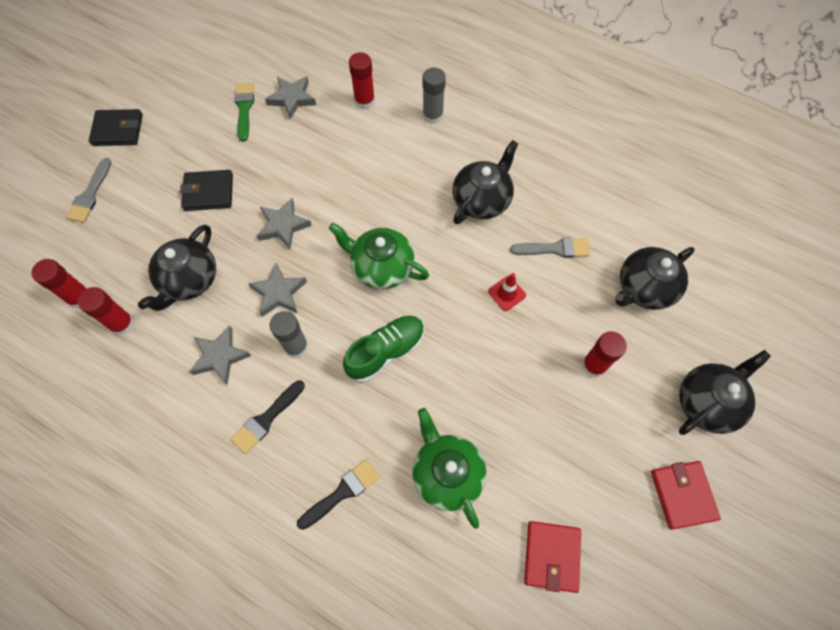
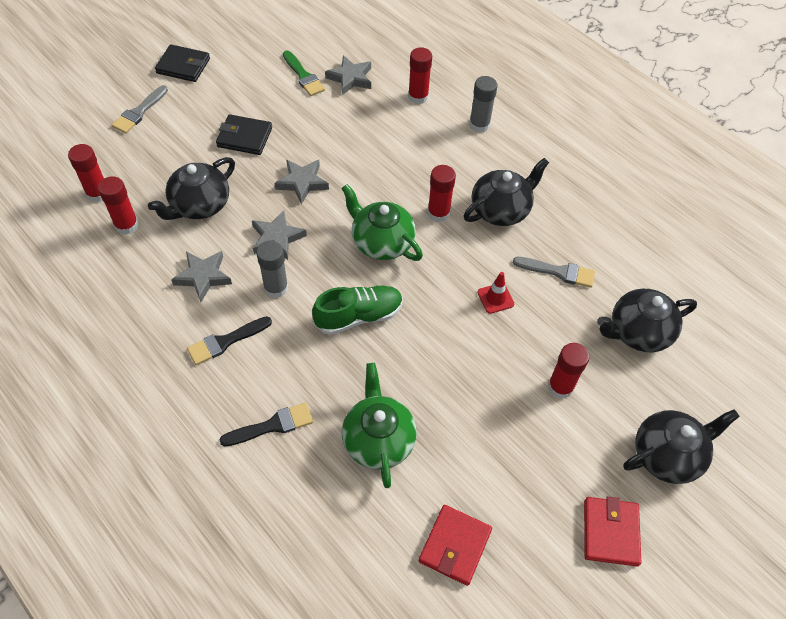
camera: 15 degrees right, 10 degrees down
green brush [235,82,254,142] -> green brush turned 135 degrees clockwise [283,50,325,96]
none -> red glue stick [427,165,456,222]

